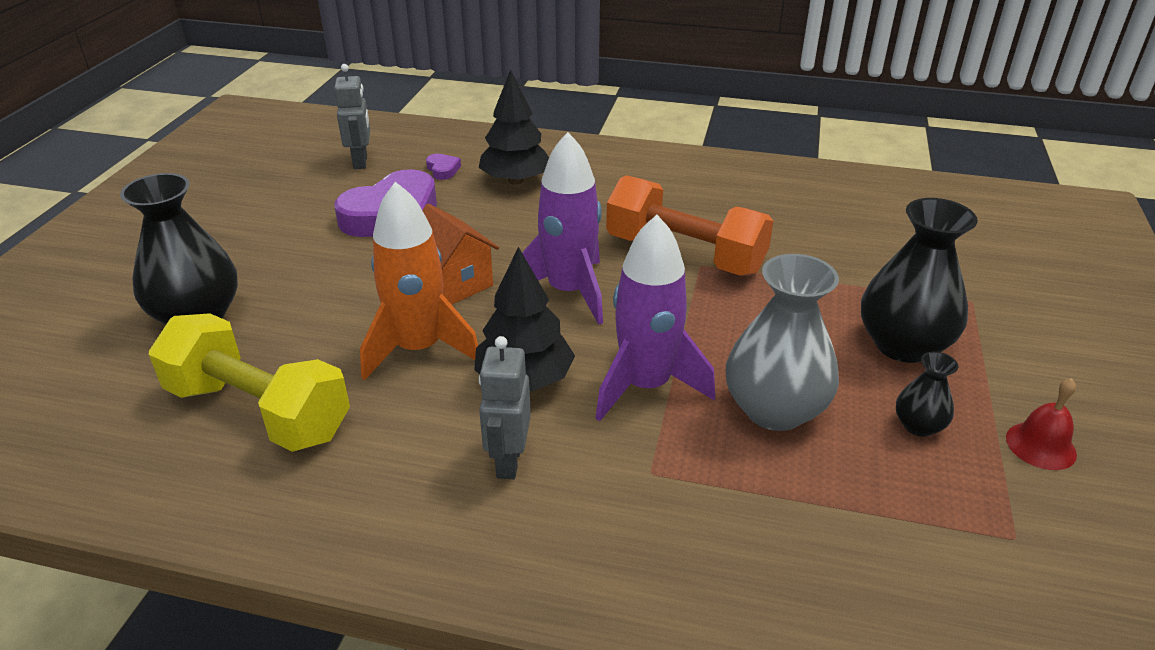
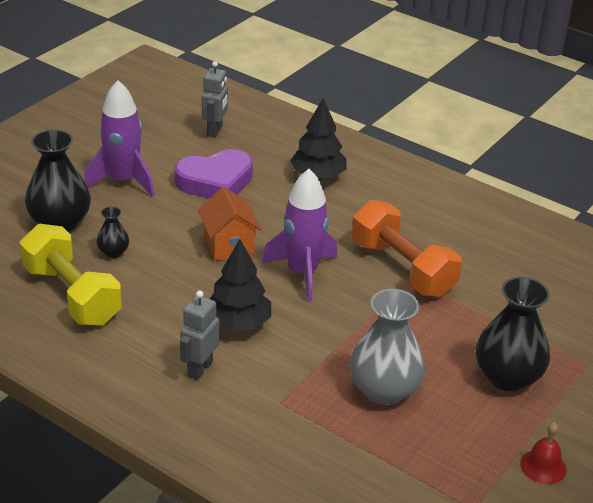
camera: 20 degrees right, 0 degrees up
orange rocket [360,182,478,381] -> none
purple heart [426,154,461,180] -> none
purple rocket [595,215,715,421] -> purple rocket moved to [84,80,154,197]
black vase [896,352,958,437] -> black vase moved to [96,206,129,258]

